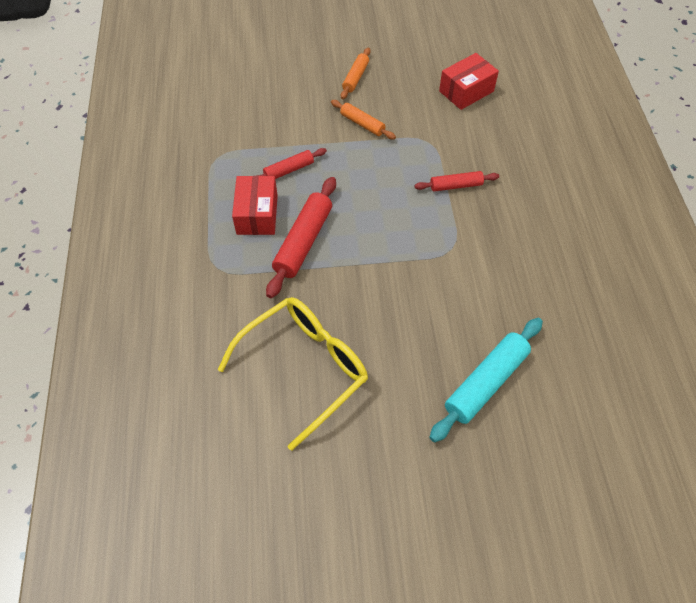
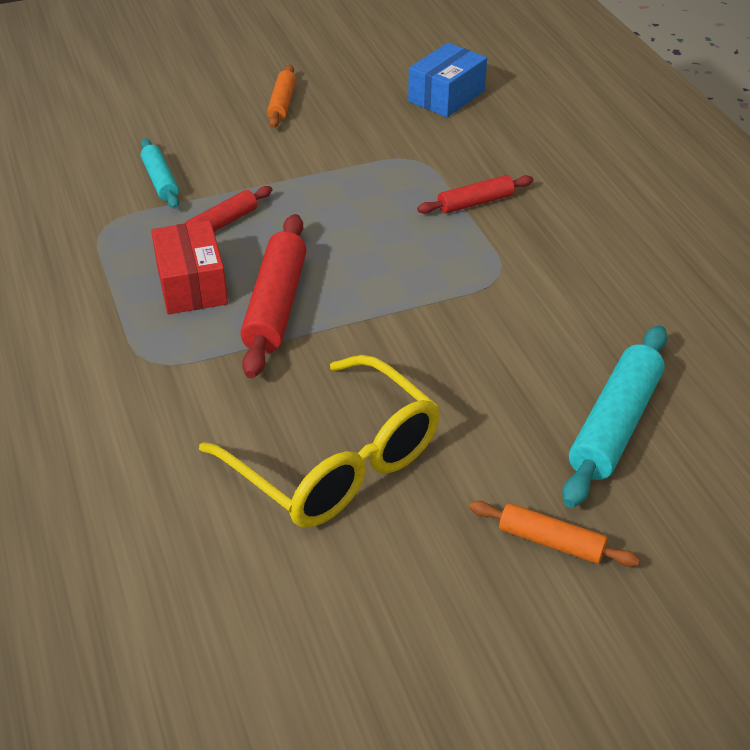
camera: 15 degrees left, 15 degrees down
yellow glasses [218,297,368,450] -> yellow glasses turned 105 degrees clockwise [199,355,440,528]
orange rolling pin [331,100,396,140] -> orange rolling pin moved to [469,501,640,567]
red box [439,53,499,110] -> blue box [408,43,487,117]
none -> turquoise rolling pin [141,138,179,209]

